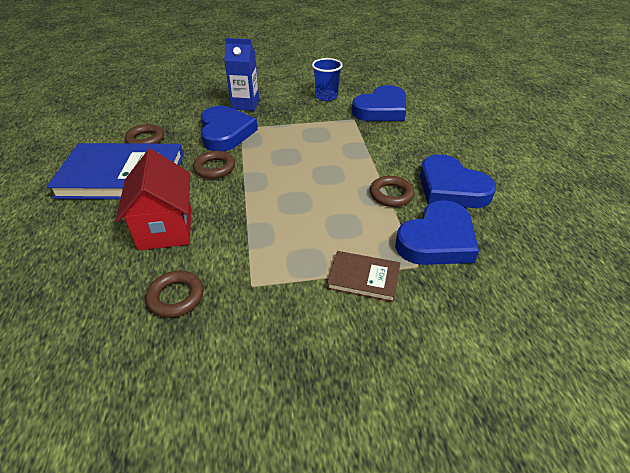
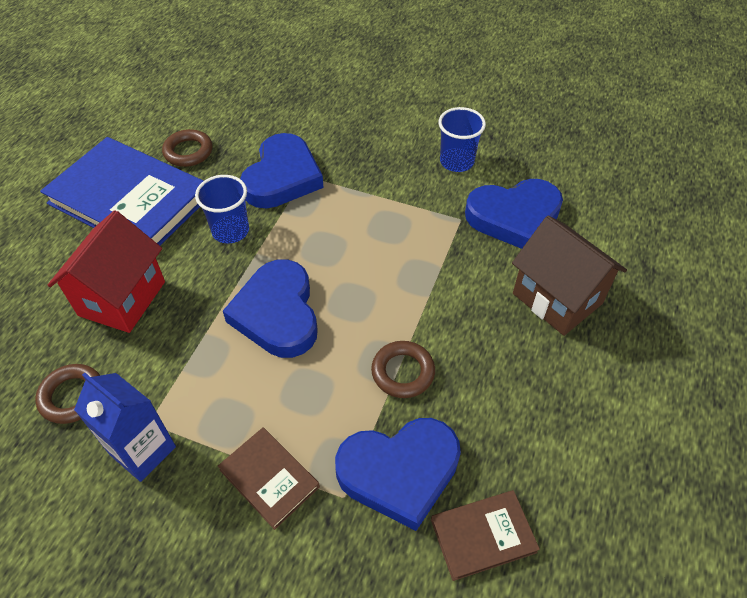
camera: 30 degrees right, 10 degrees up
brown ring [193,151,235,179] -> blue cup [195,175,249,243]
blue carton [224,38,259,111] -> blue carton moved to [74,373,176,482]
blue heart [420,154,496,208] -> blue heart moved to [223,259,318,358]
none -> brown book [431,490,540,581]
none -> brown house [512,215,627,336]

